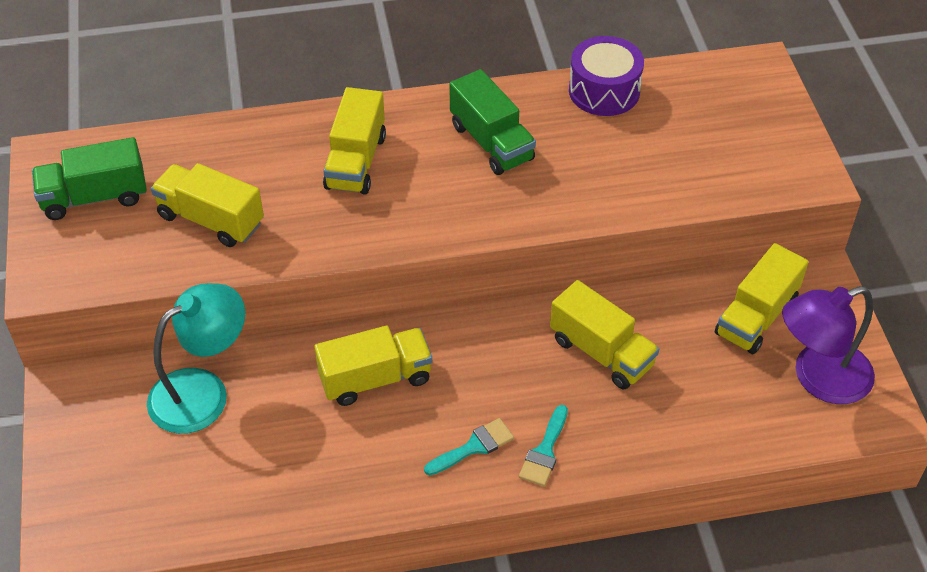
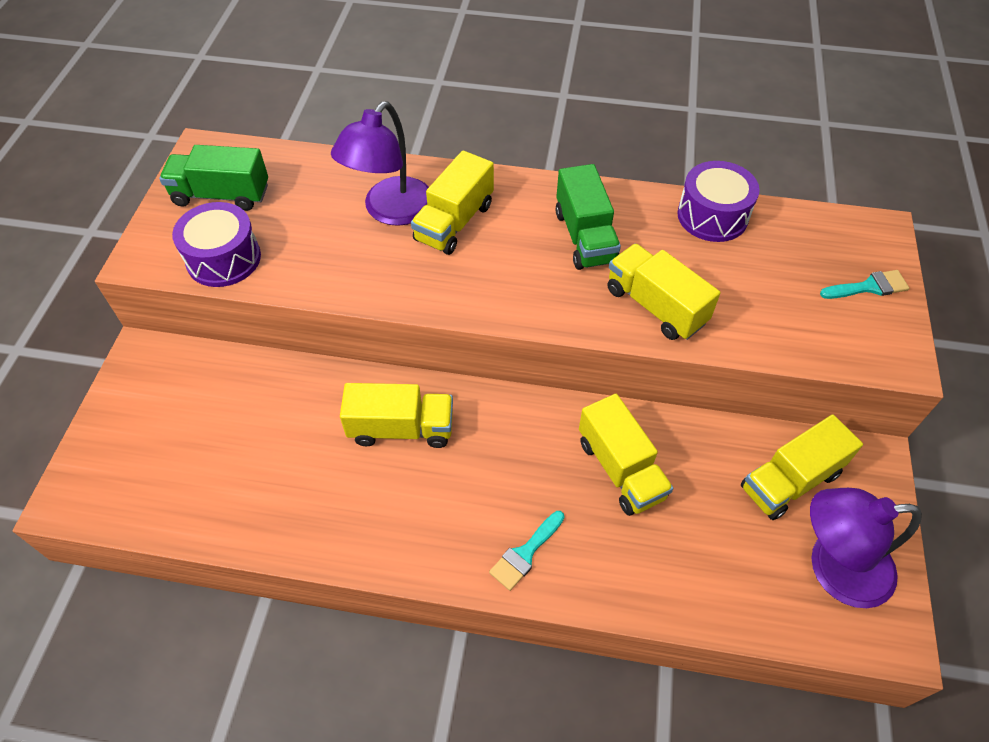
camera: 20 degrees right, 5 degrees up
turquoise lamp [147,283,245,434] -> none
yellow truck [151,163,264,247] -> yellow truck moved to [607,243,720,340]
turquoise brush [424,418,514,475] -> turquoise brush moved to [820,270,909,299]
none -> purple drum [172,202,261,287]
none -> purple lamp [331,101,429,226]

